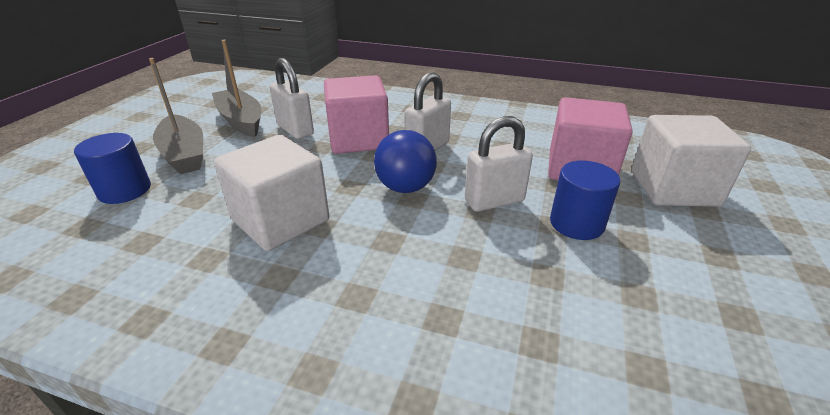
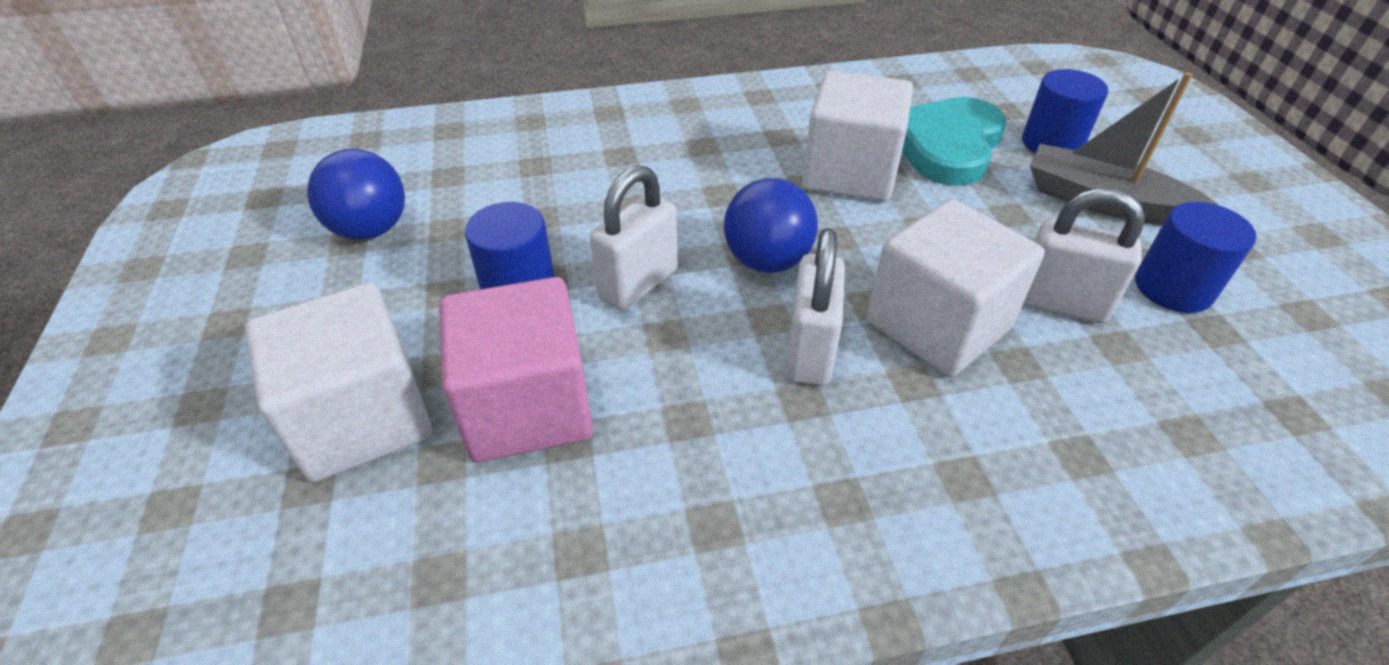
camera: 150 degrees right, 10 degrees up
grey boat [212,40,261,137] -> blue cylinder [1135,202,1256,313]
pink cube [324,75,389,154] -> white cube [867,199,1045,377]
none -> blue ball [307,149,405,240]
none -> turquoise heart [902,97,1006,186]

